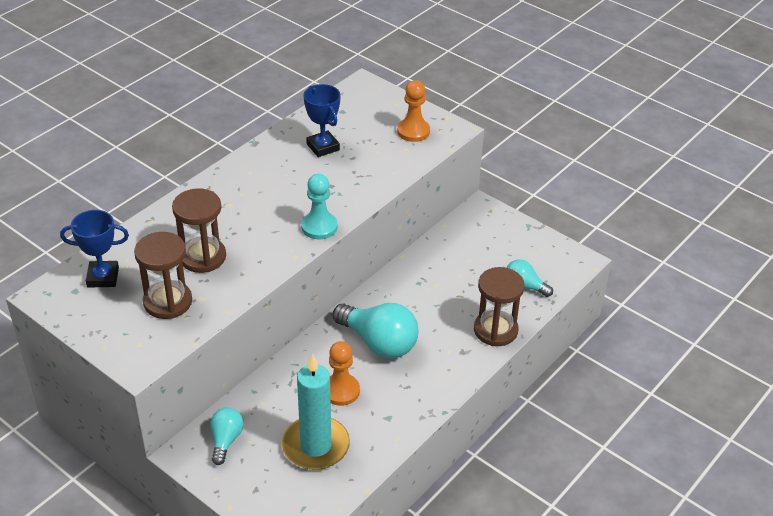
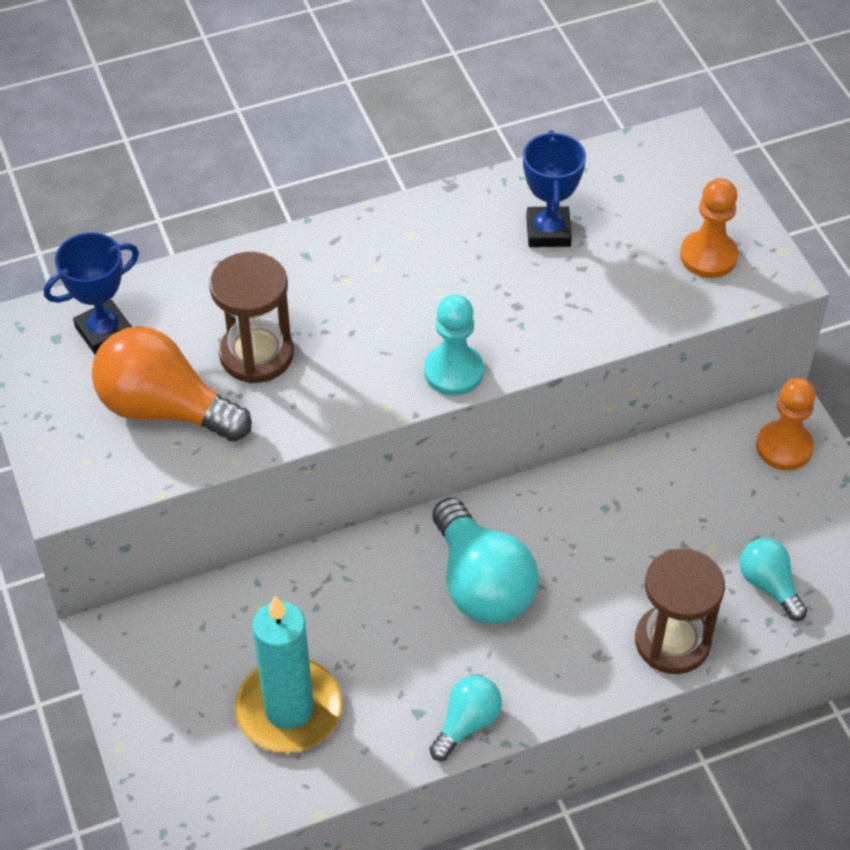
camera: 30 degrees right, 10 degrees up
blue trophy [60,210,129,288] -> blue trophy turned 60 degrees counterclockwise [44,233,139,355]
brown hourglass [134,232,192,319] -> orange light bulb [92,326,252,441]
turquoise light bulb [211,407,244,465] -> turquoise light bulb moved to [429,675,502,761]
orange pawn [329,341,360,406] -> orange pawn moved to [756,378,816,470]

